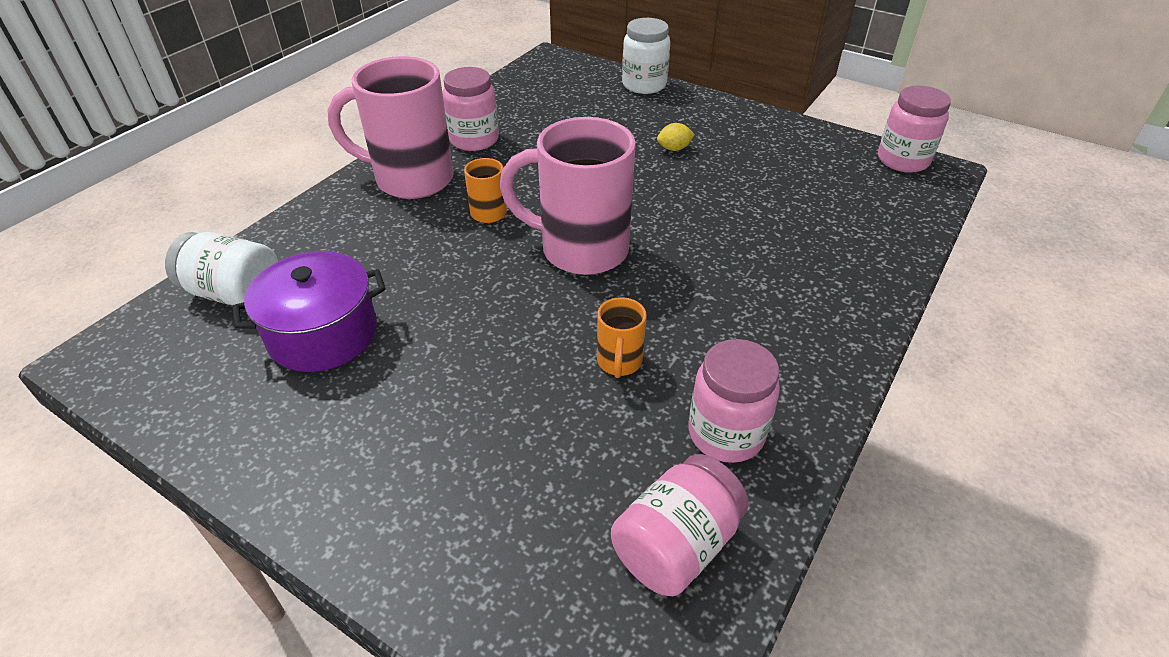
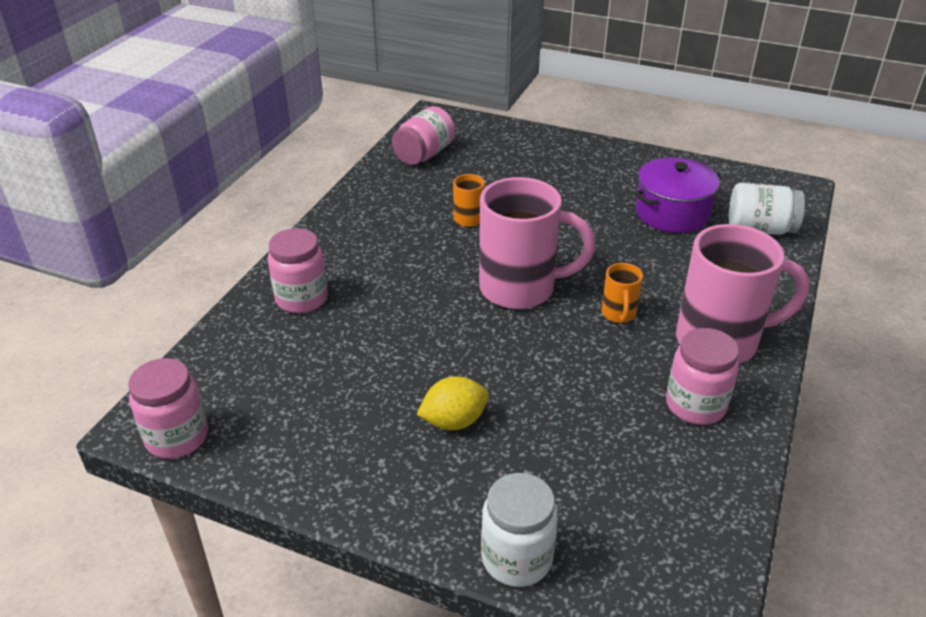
camera: 170 degrees right, 5 degrees down
yellow lemon [657,123,695,151] -> yellow lemon [416,376,489,430], size x1.59
pink jar [688,339,780,463] -> pink jar moved to [268,228,328,313]

